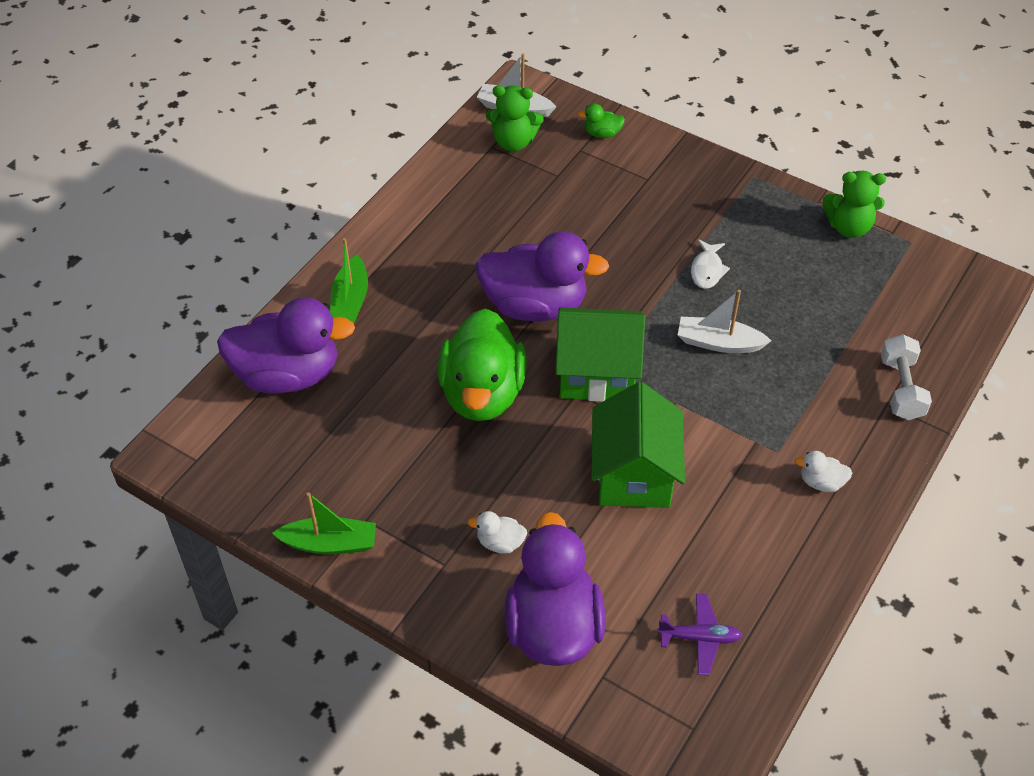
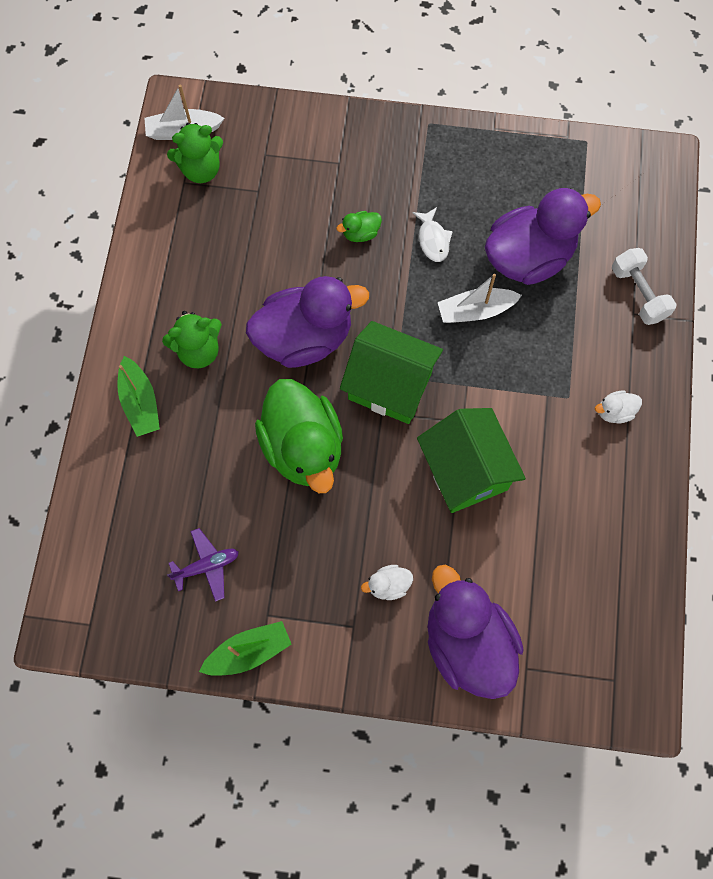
camera: 25 degrees left, 20 degrees up
purple duck [217,297,355,394] -> purple duck moved to [485,188,601,285]
green house [555,307,645,402] -> green house turned 45 degrees clockwise [340,321,443,424]
green duck [578,103,625,138] -> green duck moved to [336,211,382,242]
purple plane [657,594,742,675] -> purple plane moved to [167,528,239,602]
green teddy bear [823,171,886,238] -> green teddy bear moved to [162,311,222,368]

